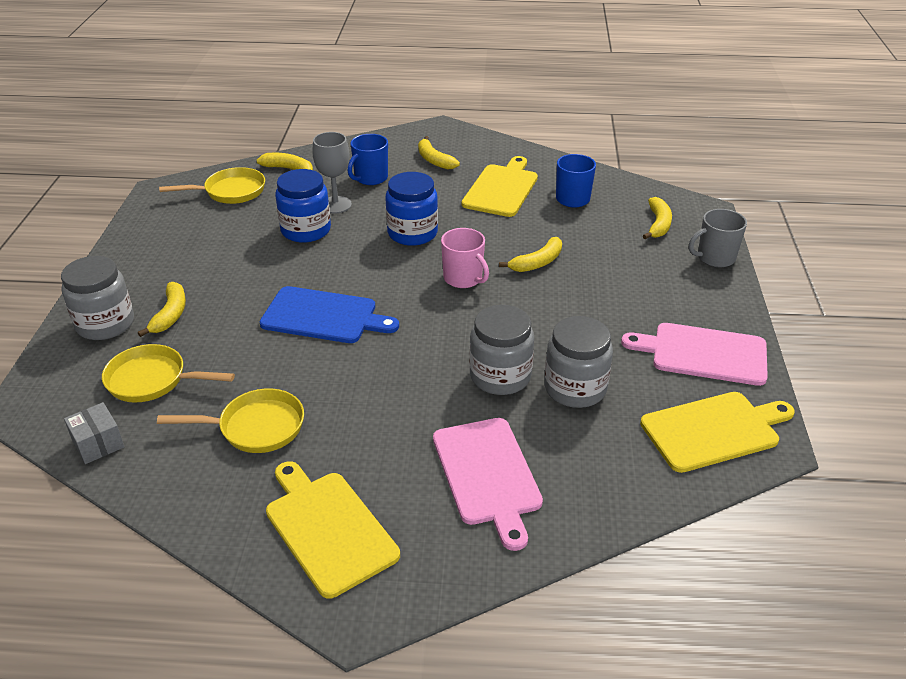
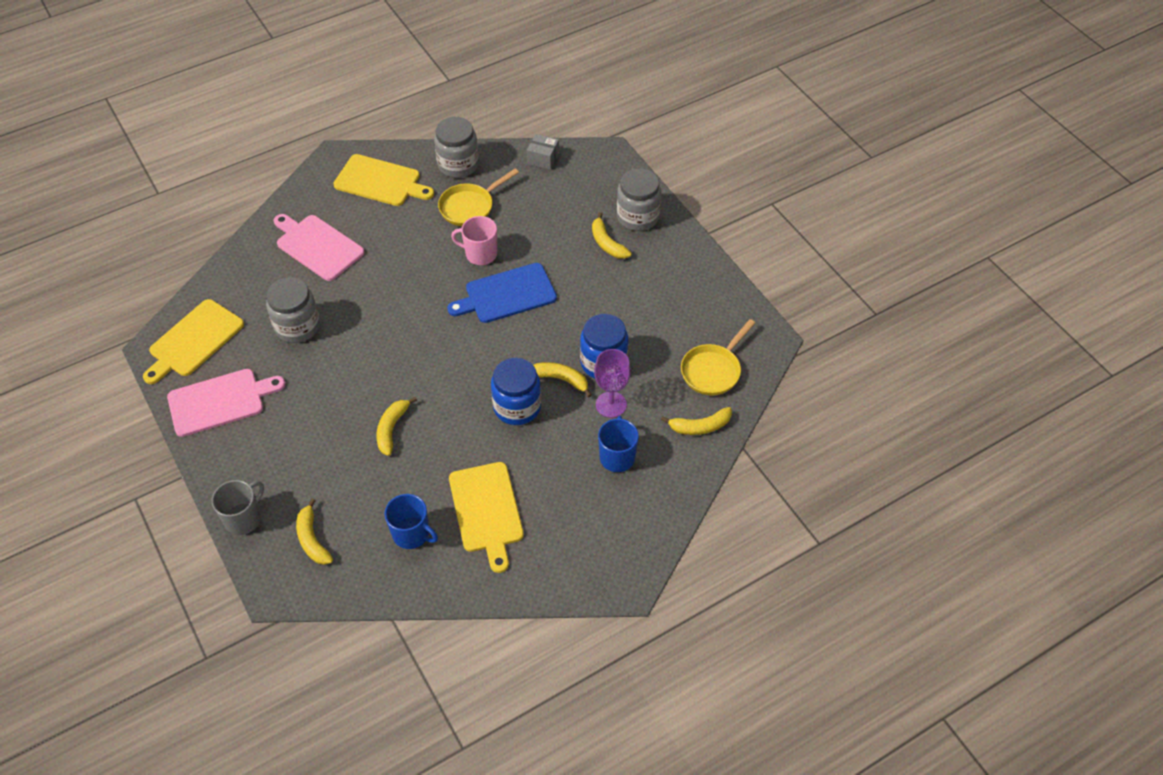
camera: 145 degrees right, 15 degrees up
yellow pan [102,344,235,403] -> none
grey goblet [312,132,352,213] -> purple goblet [594,349,631,418]
yellow banana [418,136,460,170] -> yellow banana moved to [533,362,592,398]
pink mug [441,228,489,288] -> pink mug moved to [451,216,497,265]
grey jar [470,305,534,395] -> grey jar moved to [434,117,479,178]

